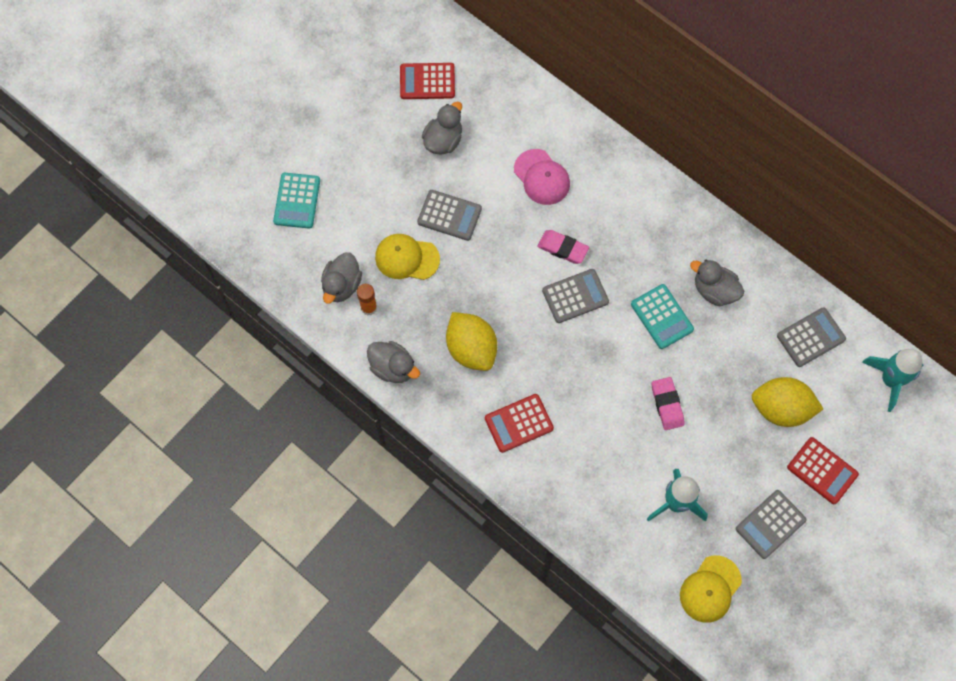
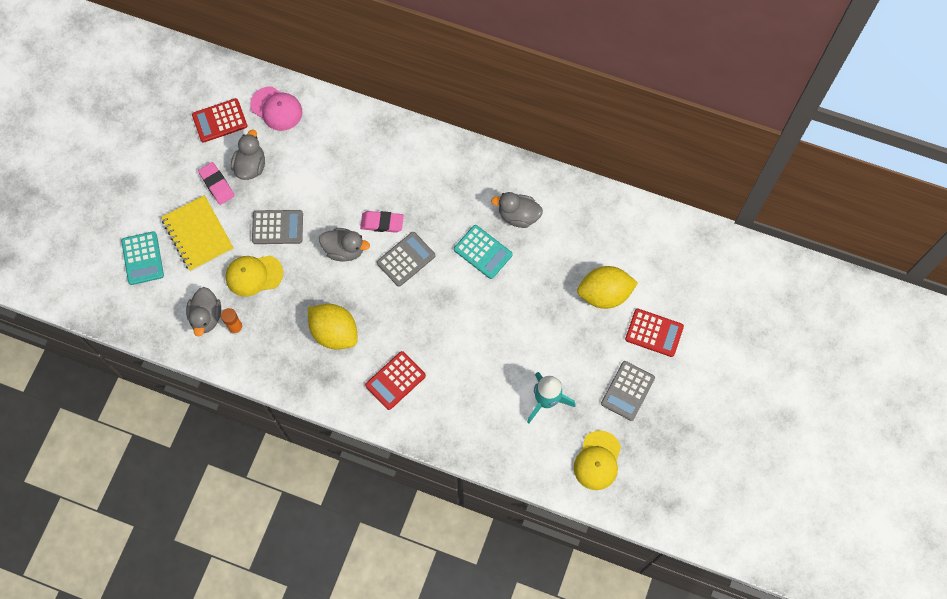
camera: 20 degrees left, 0 degrees up
grey duck [367,341,420,383] -> grey duck moved to [319,228,370,262]
pink cap [514,149,570,205] -> pink cap moved to [250,87,302,131]
pink eraser [652,377,685,430] -> pink eraser moved to [198,162,235,205]
grey calculator [777,307,846,367] -> none
turquoise rocket [862,349,923,412] -> none
none -> yellow notebook [161,195,234,271]

